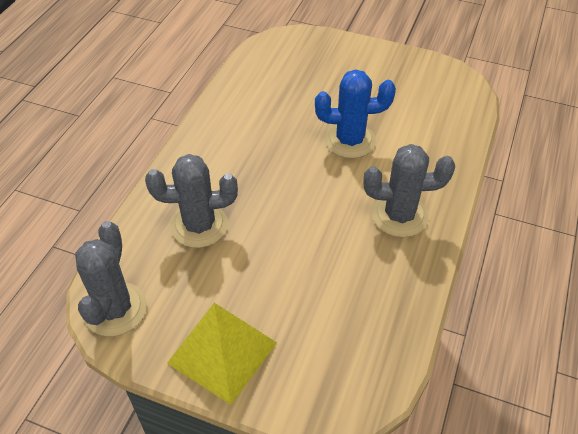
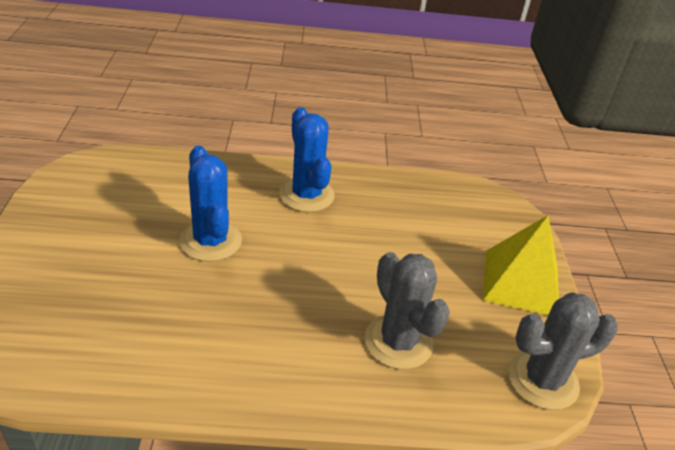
camera: 115 degrees left, 10 degrees down
grey cactus [363,144,455,237] -> blue cactus [279,107,335,212]

